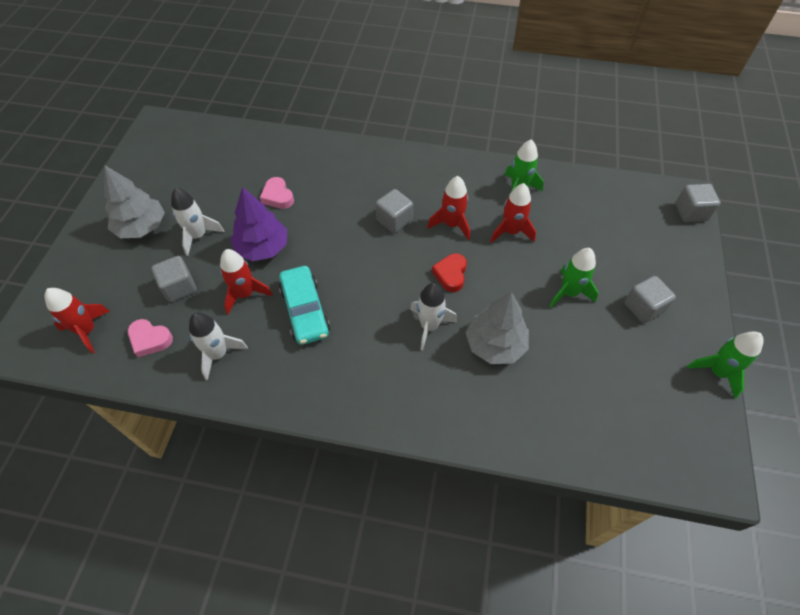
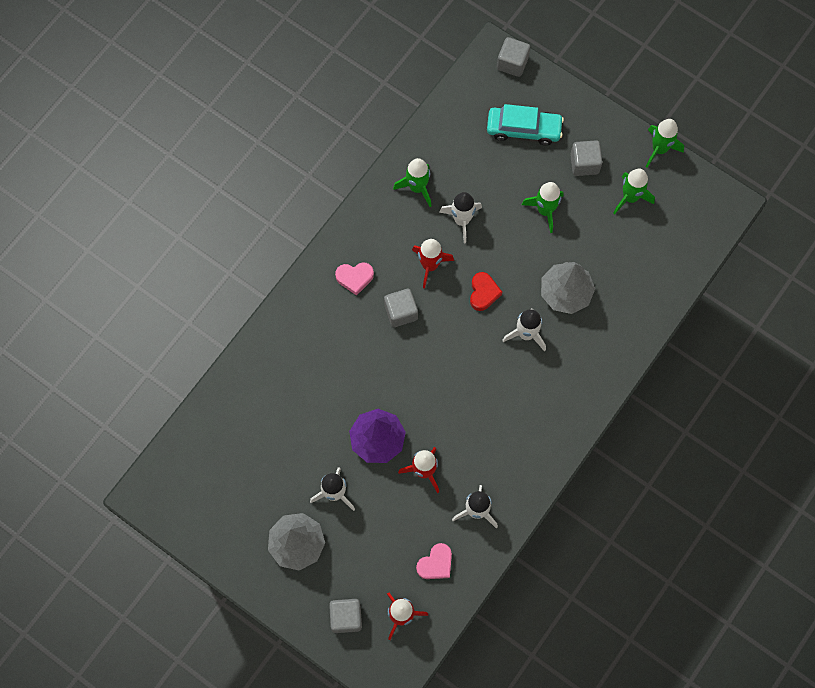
camera: 65 degrees left, 15 degrees up
grey cube [151,256,197,302] -> grey cube moved to [329,599,362,633]
pink heart [260,177,294,209] -> pink heart moved to [335,262,374,296]
turquoise car [279,266,330,345] -> turquoise car moved to [487,104,564,145]
red heart [432,254,467,292] -> red heart turned 120 degrees counterclockwise [470,272,502,311]
red rocket [490,183,536,243] -> white rocket [439,192,482,243]
none -> green rocket [614,169,655,214]

